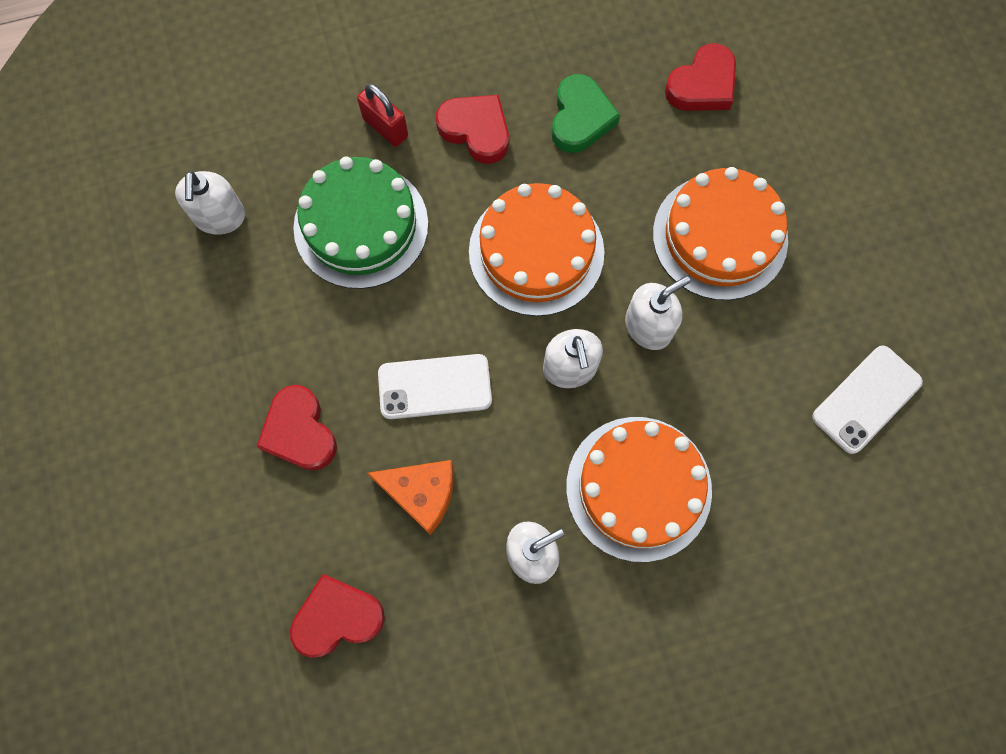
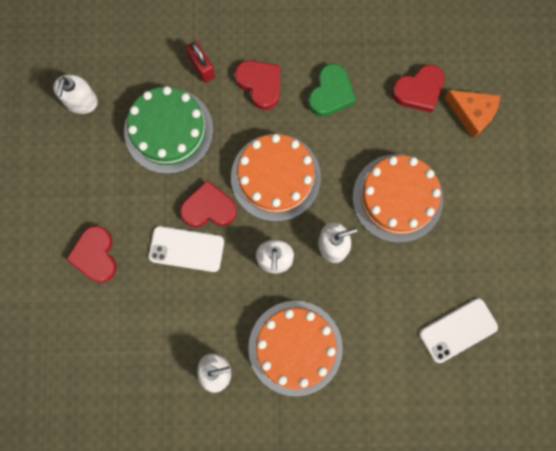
camera: 15 degrees right, 5 degrees up
red heart [290,574,385,658] -> red heart moved to [180,180,237,227]
orange cheese [367,460,454,535] -> orange cheese moved to [444,90,501,138]

